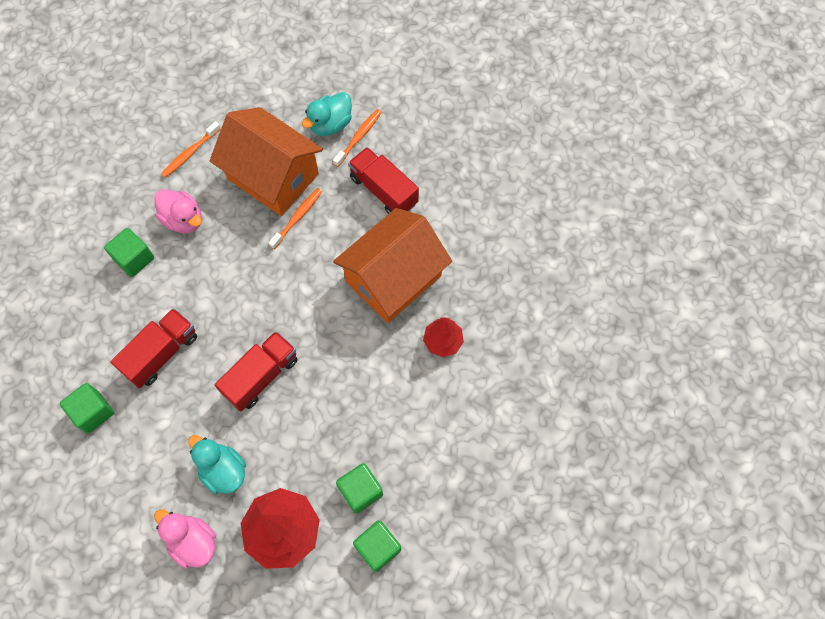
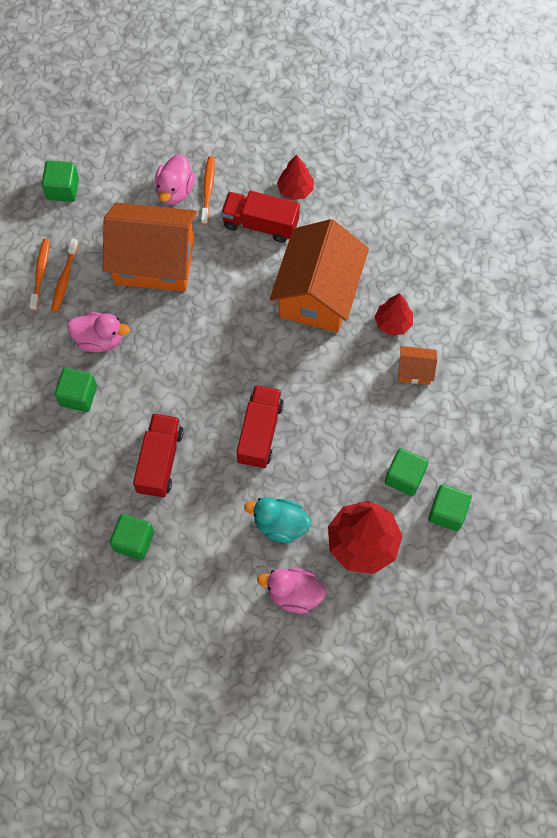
camera: 30 degrees left, 0 degrees up
orange toothbrush [268,188,323,249] -> orange toothbrush moved to [29,239,50,311]
turquoise duck [302,92,352,136] -> pink duck [155,154,195,205]
none -> green cube [42,160,79,202]
none -> red tree [277,154,314,200]
none -> orange house [398,346,437,385]

